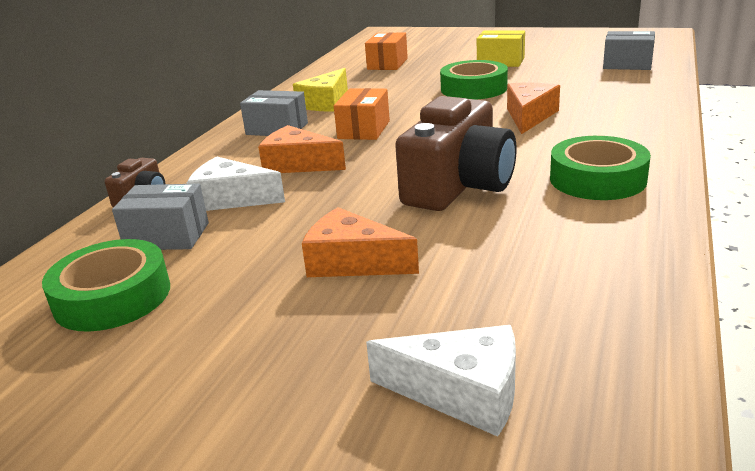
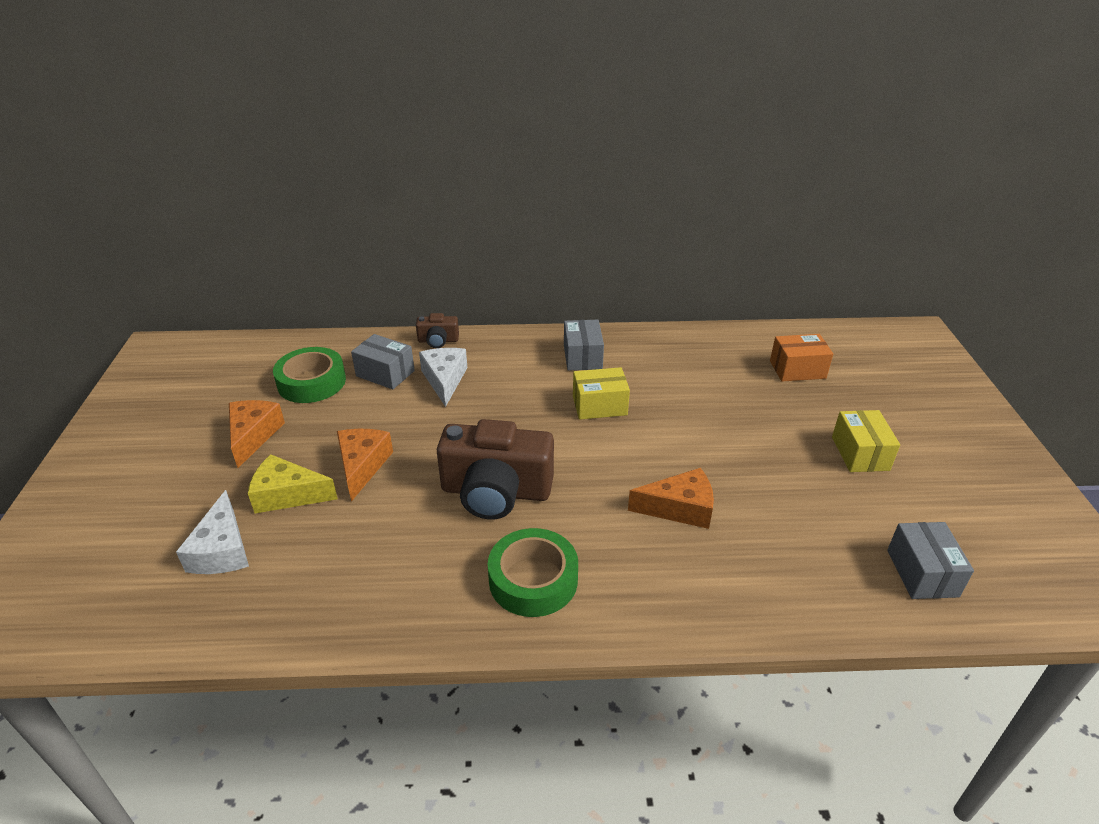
camera: 65 degrees right, 10 degrees up
grey box [112,183,209,250] -> grey box turned 45 degrees counterclockwise [351,334,415,389]
orange cheese [258,125,346,173] -> orange cheese moved to [229,400,285,468]
yellow cheese [293,68,348,111] -> yellow cheese moved to [248,454,338,513]
orange box [334,88,390,140] -> yellow box [573,367,630,420]
green tape [440,60,508,100] -> none

